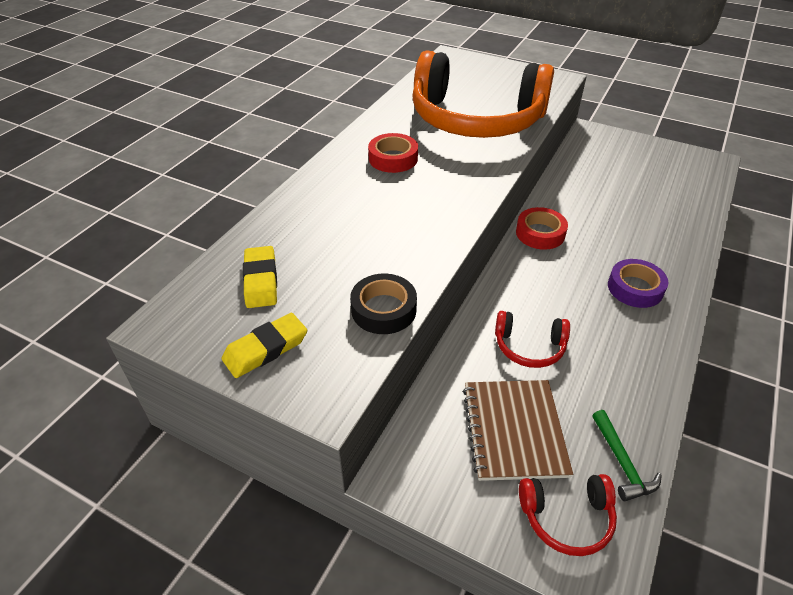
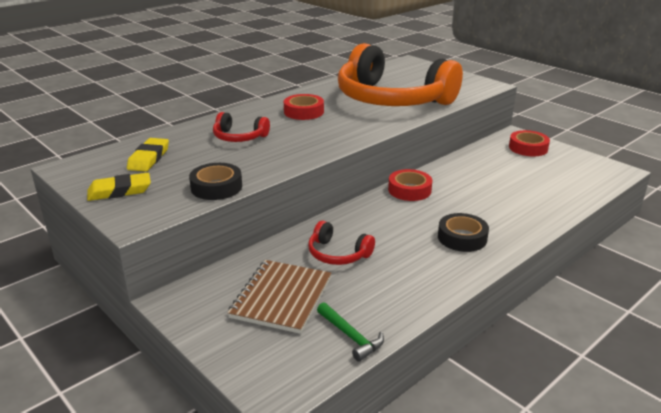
camera: 20 degrees right, 15 degrees down
red headphones [519,474,617,556] -> red headphones moved to [213,112,270,142]
green hammer [592,410,662,501] -> green hammer turned 45 degrees counterclockwise [317,302,384,362]
purple tape [608,259,668,308] -> black tape [438,213,489,252]
none -> red tape [509,130,550,156]

